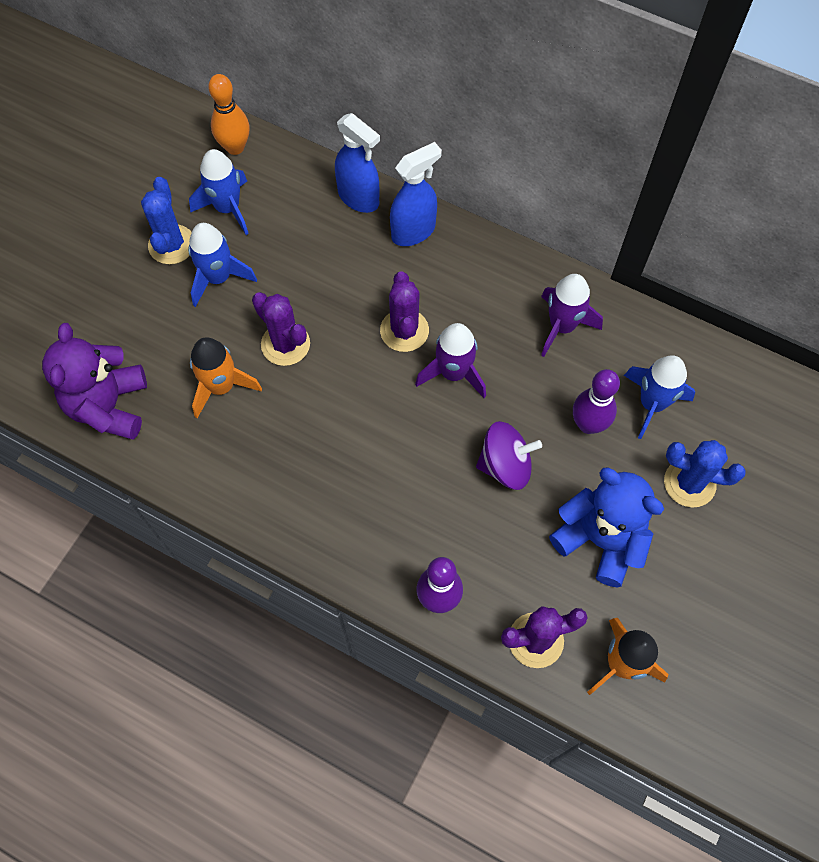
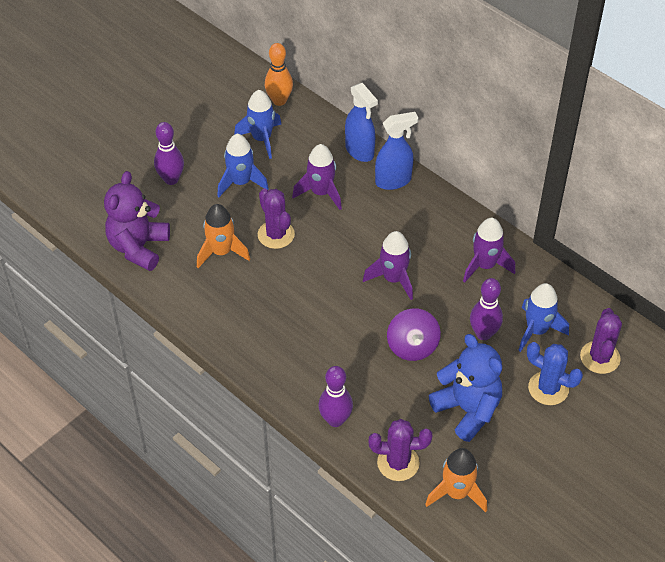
camera: 15 degrees right, 15 degrees down
blue cactus [141,177,192,264] -> none
purple cactus [380,271,429,352] -> purple cactus moved to [580,308,622,374]
purple spinning top [476,421,542,490] -> purple spinning top turned 75 degrees clockwise [387,308,441,361]
none -> purple bowling pin [154,122,184,185]
none -> purple rocket [292,144,342,210]

